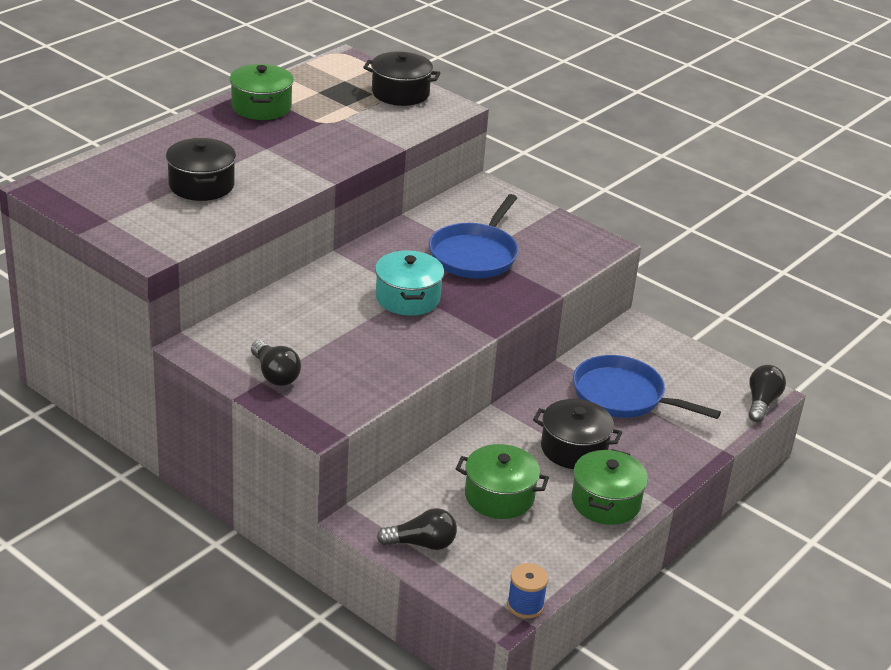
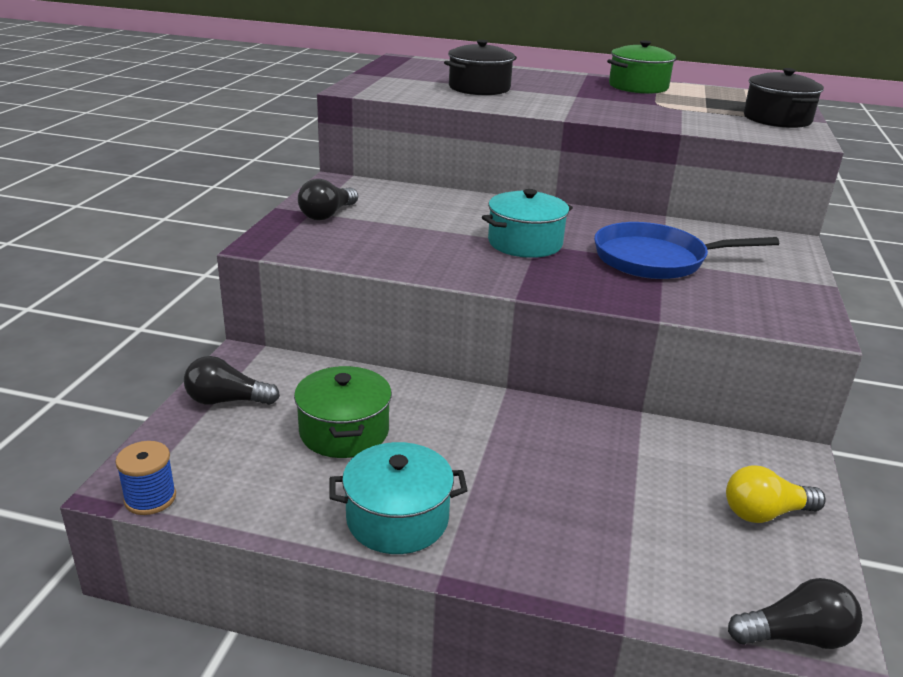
camera: 65 degrees right, 5 degrees down
black light bulb [377,508,457,550] -> black light bulb turned 120 degrees clockwise [184,356,280,405]
black pot [533,399,622,469] -> none
green pot [572,449,648,525] -> turquoise pot [330,442,468,554]
blue pan [573,355,721,419] -> none
none -> yellow light bulb [726,465,826,523]

